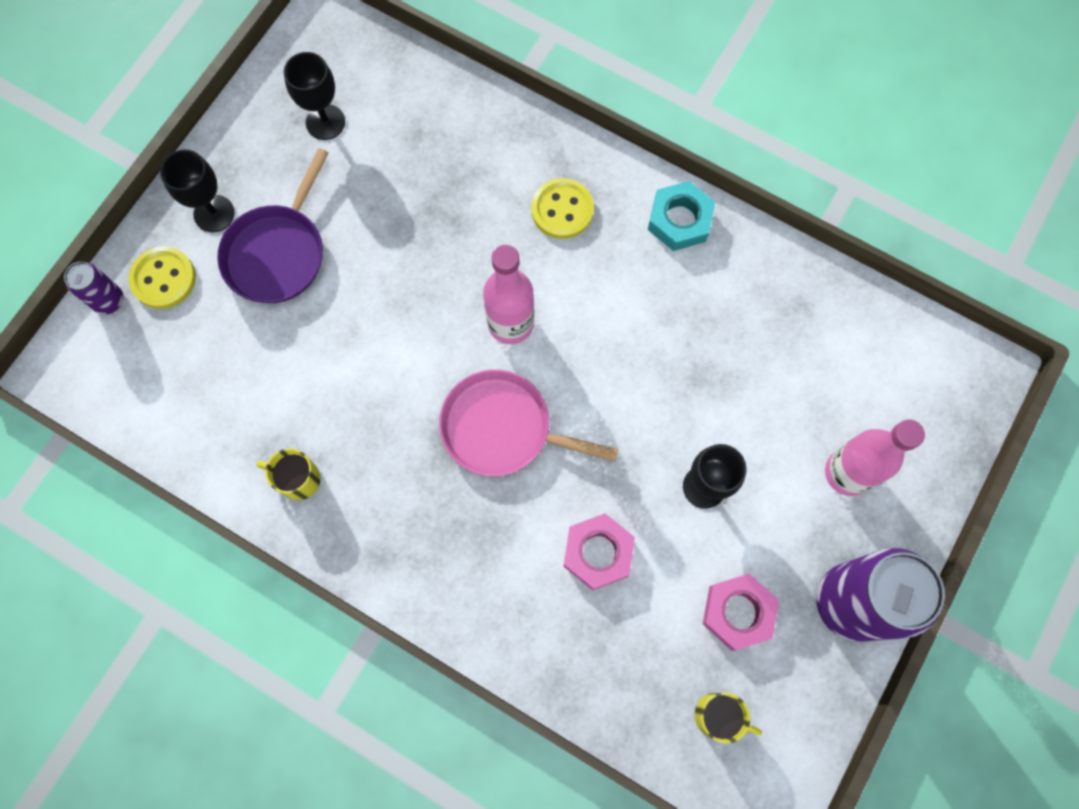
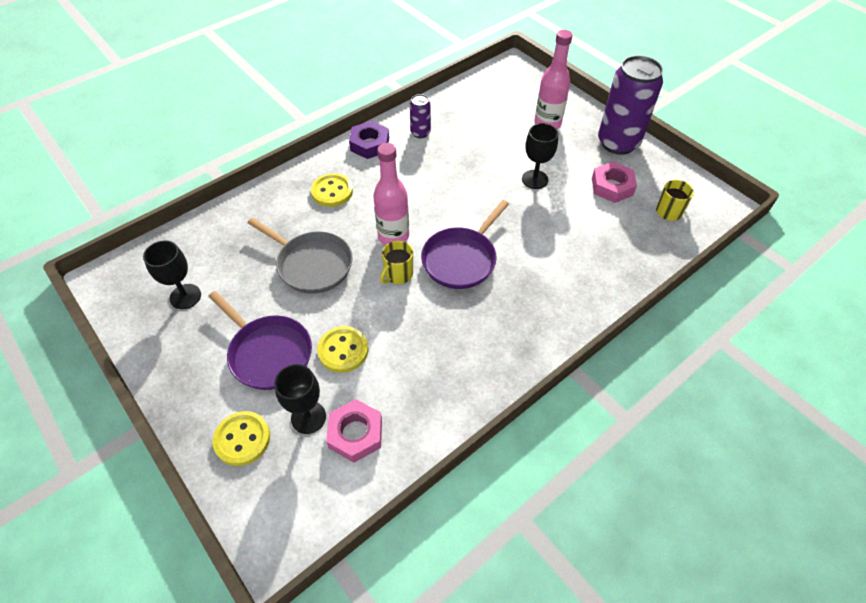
camera: 70 degrees left, 20 degrees down
purple can [64,262,124,315] -> purple can moved to [410,94,431,138]
black goblet [160,150,235,233] -> black goblet moved to [274,364,326,434]
yellow mug [256,448,321,500] -> yellow mug moved to [380,241,413,284]
pink pan [439,369,619,476] -> purple pan [421,200,509,289]
pink nut [563,513,635,590] -> pink nut moved to [326,399,382,463]
turquoise nut [648,181,715,251] -> purple nut [349,121,389,159]
none -> grey pan [248,218,353,294]
none -> yellow button [317,326,368,373]

